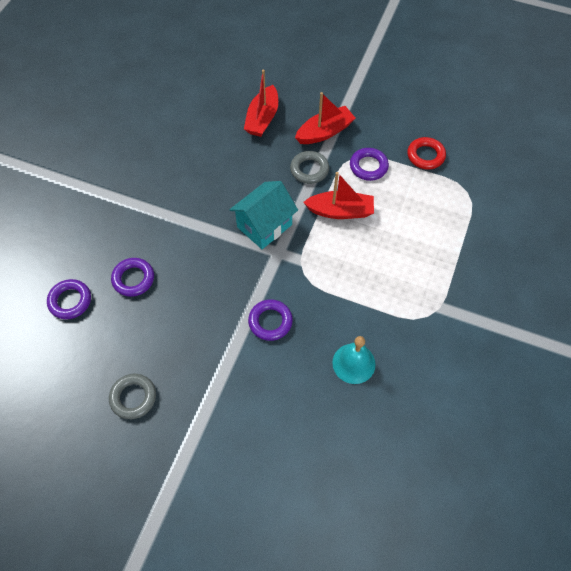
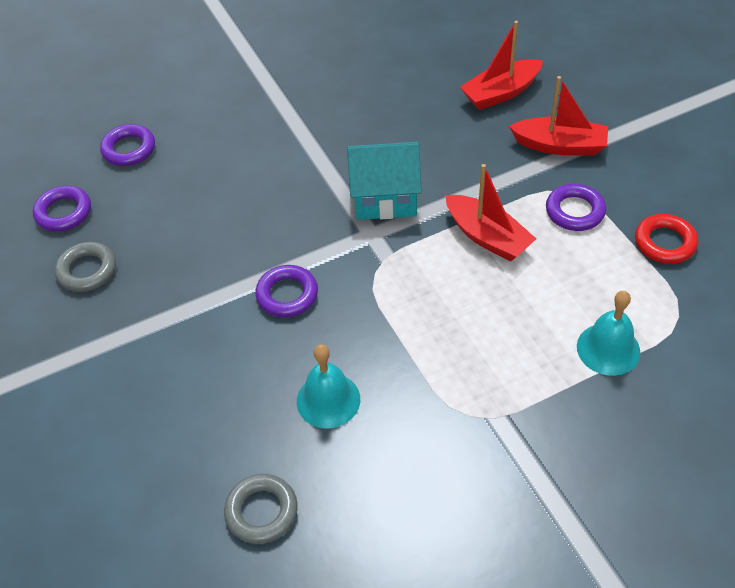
camera: 45 degrees right, 10 degrees down
purple ring [111,258,154,297] -> purple ring moved to [33,186,91,232]
grey ring [290,151,329,184] -> grey ring moved to [224,474,298,544]
none -> turquoise bell [577,291,641,376]

